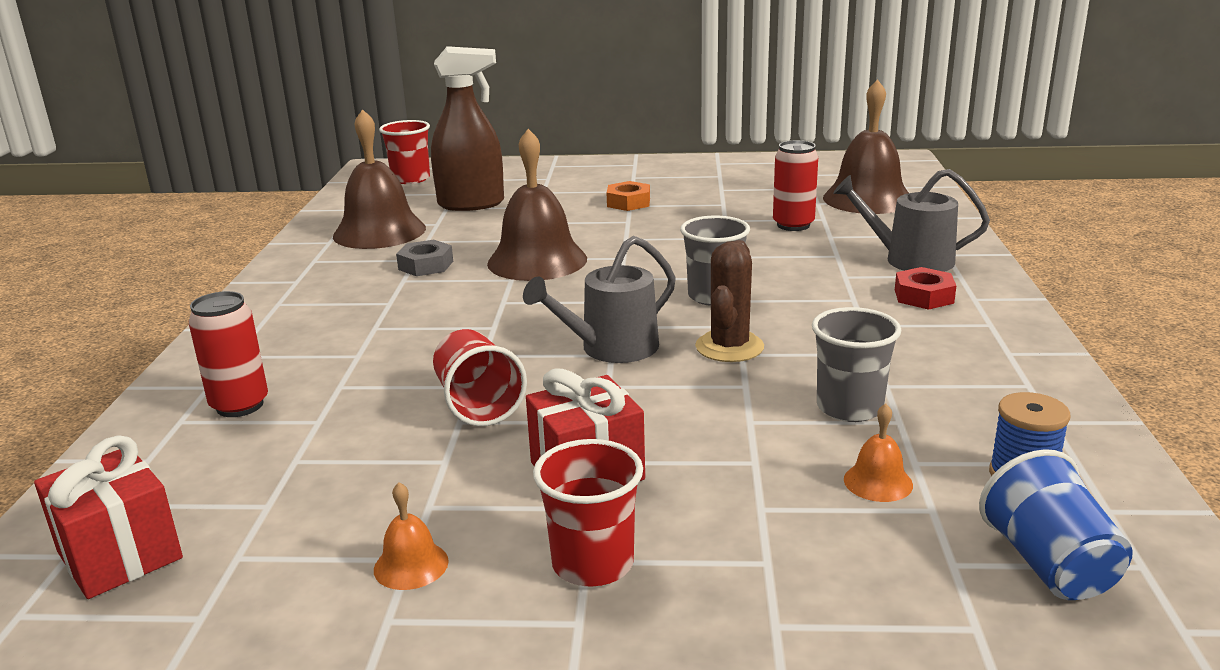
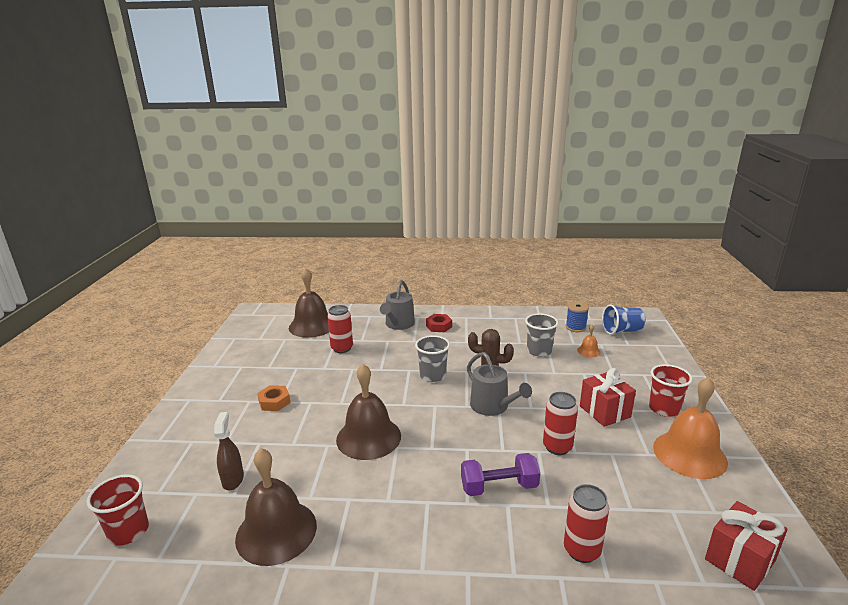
camera: 90 degrees left, 0 degrees up
orange bell [374,482,449,590] -> orange bell [653,377,728,479], size x2.28
grey nut [396,240,453,276] -> none
brown spray bottle [431,46,504,211] -> brown spray bottle [214,412,244,490], size x0.58
red cup [433,329,527,426] -> red can [543,392,578,455]
none -> purple dumbbell [461,453,540,496]

